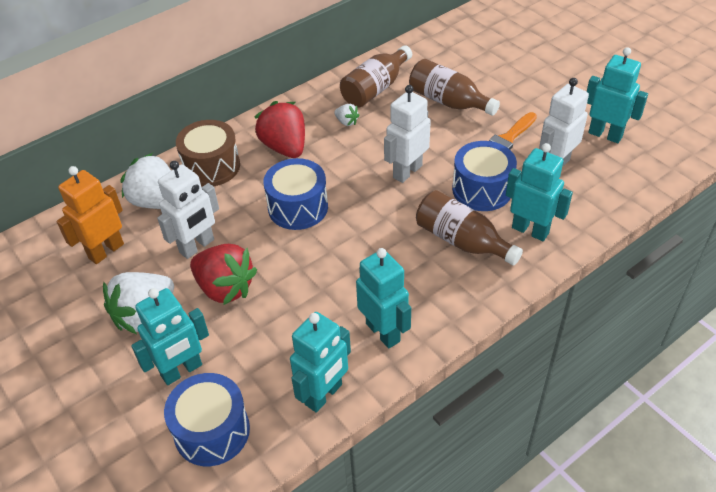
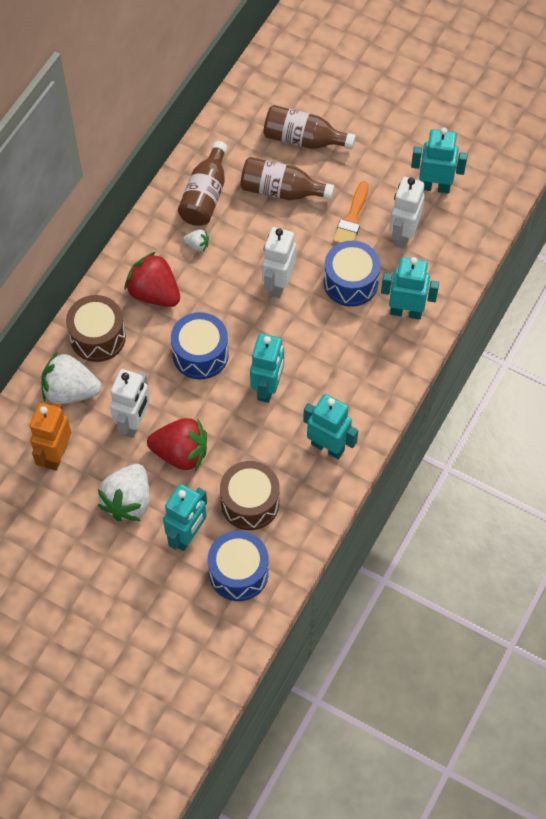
camera: 25 degrees left, 15 degrees up
turquoise robot [290,312,351,413] -> turquoise robot moved to [250,334,284,403]
brown bottle [416,190,523,265] -> brown bottle moved to [263,105,356,149]
none -> brown drum [220,461,280,530]

